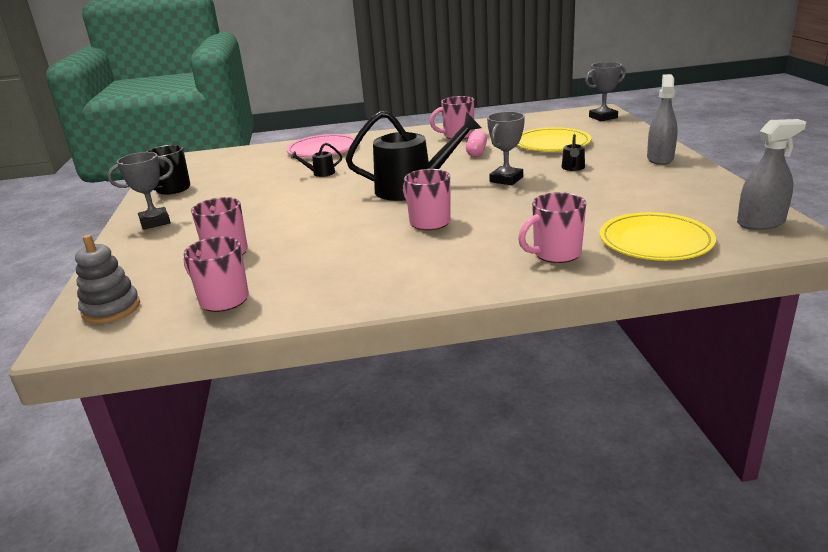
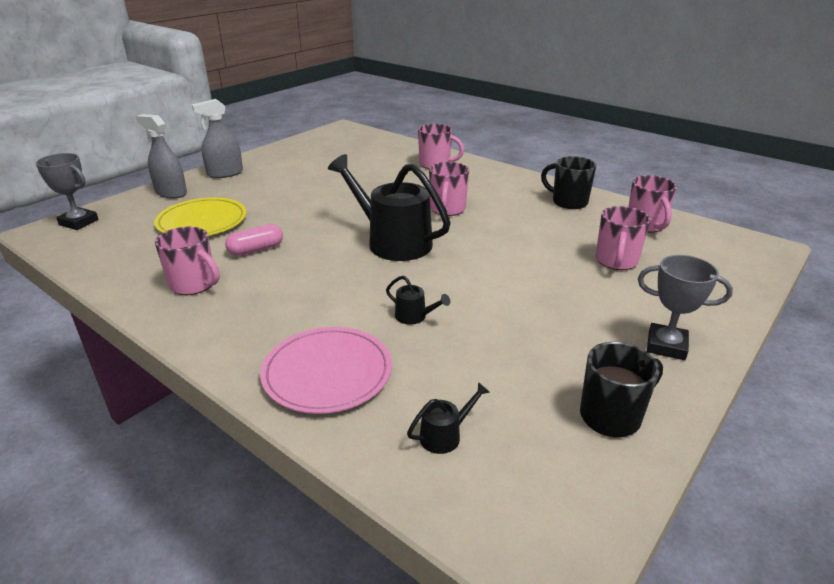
camera: 135 degrees left, 5 degrees up
grey stacking toy [75,235,140,324] -> none
grey trophy [487,112,525,185] -> none
black watering can [562,134,585,171] -> black watering can moved to [407,382,490,454]
yellow plate [600,212,716,261] -> none
grey spray bottle [737,119,806,230] -> grey spray bottle moved to [136,114,187,198]
none -> black mug [541,156,596,209]

